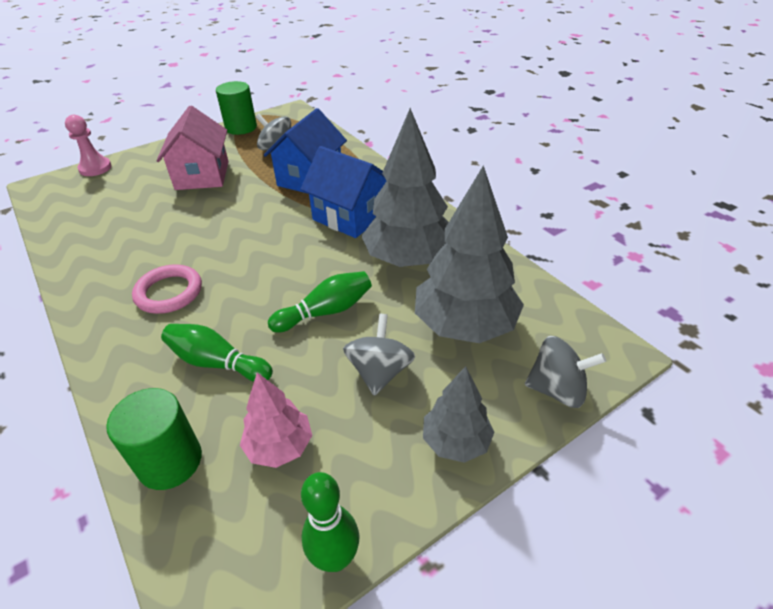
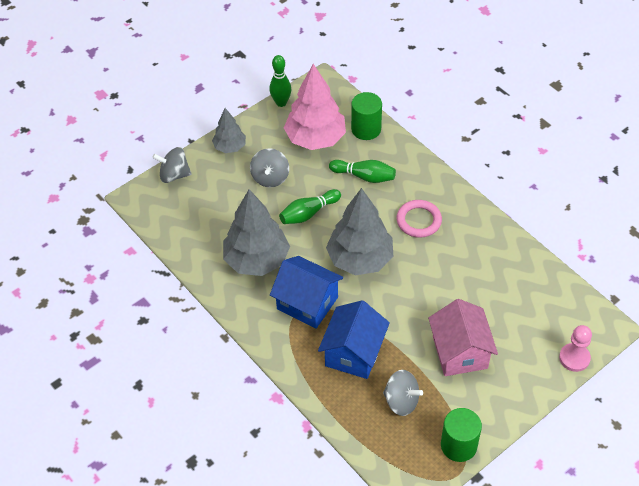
camera: 175 degrees right, 10 degrees up
pink tree [240,372,312,468] -> pink tree [284,64,346,150], size x1.82
grey tree [415,165,524,343] -> grey tree moved to [326,188,393,275]

